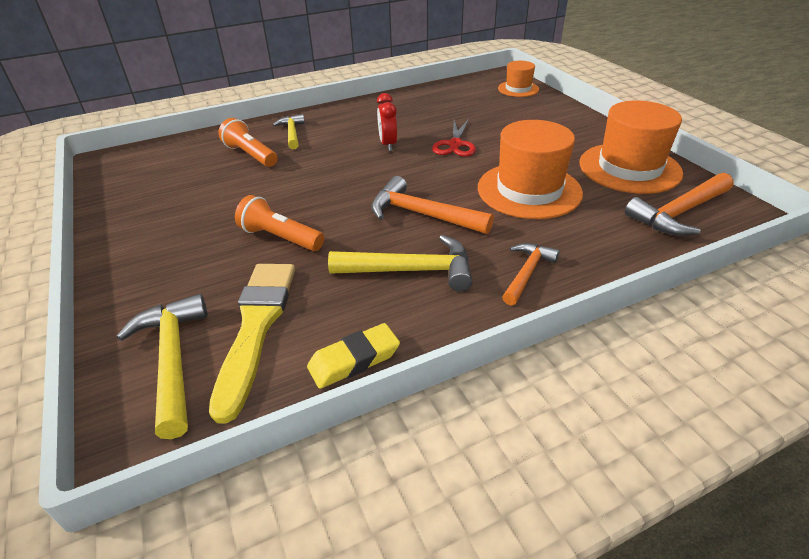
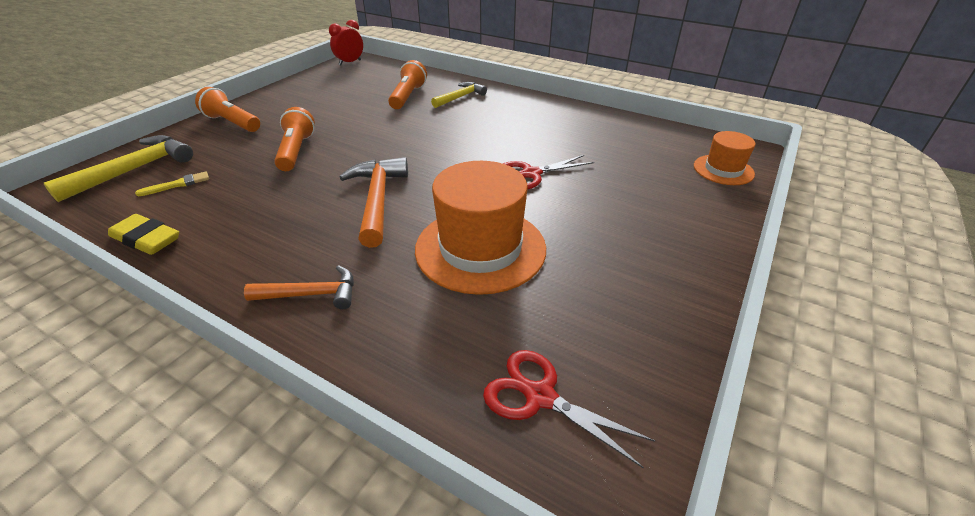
camera: 55 degrees right, 0 degrees up
yellow brush [209,264,295,424] -> yellow brush [135,171,209,196], size x0.41
yellow hammer [328,235,473,291] -> none
red clock [377,93,397,151] -> red clock moved to [329,20,363,65]
orange hat [580,101,683,194] -> none
orange hammer [625,173,734,236] -> red scissors [483,350,655,468]
none -> orange flashlight [195,87,260,132]

